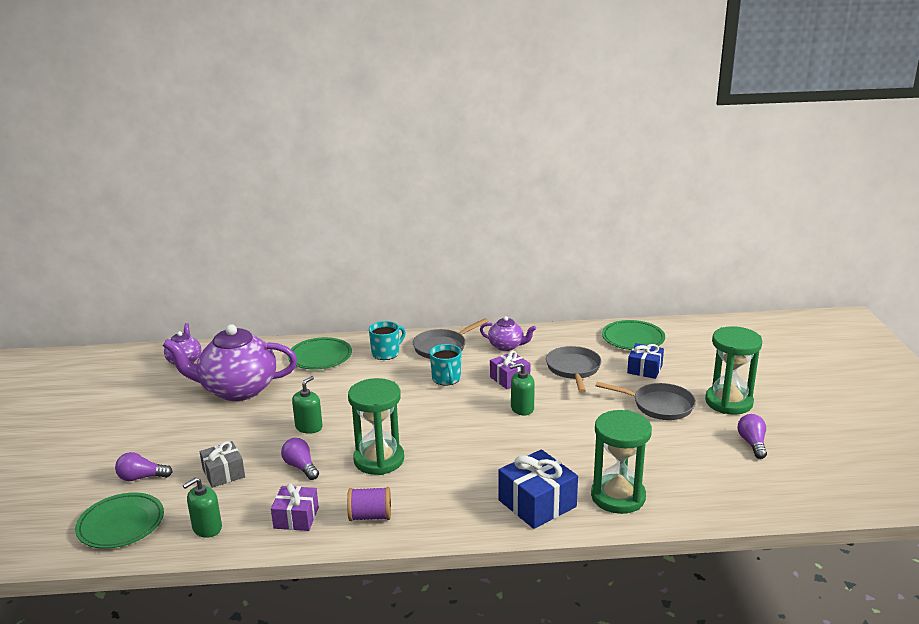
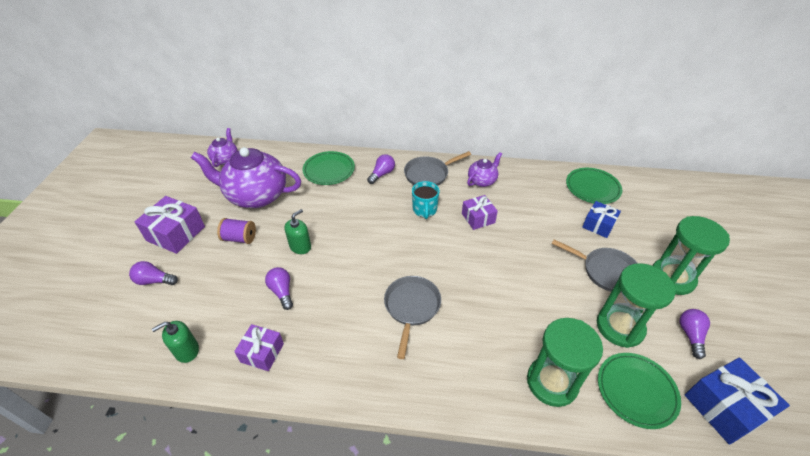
camera: 10 degrees right, 20 degrees up
green plate [75,493,164,549] -> green plate moved to [598,353,681,429]
grey gift [200,441,245,488] -> none
purple spool [347,487,391,521] -> purple spool moved to [217,218,256,244]
green hourglass [348,378,404,475] -> green hourglass moved to [597,263,676,348]
turquoise mug [369,321,406,360] -> purple light bulb [367,154,395,184]
purple teapot [480,316,536,351] -> purple teapot turned 75 degrees counterclockwise [467,152,502,187]
blue gift [498,449,578,529] -> blue gift moved to [685,357,790,445]
green soap dispenser [510,363,535,415] -> none
grey pan [546,346,601,393] -> grey pan moved to [384,276,441,359]
none -> purple gift [135,196,205,254]

